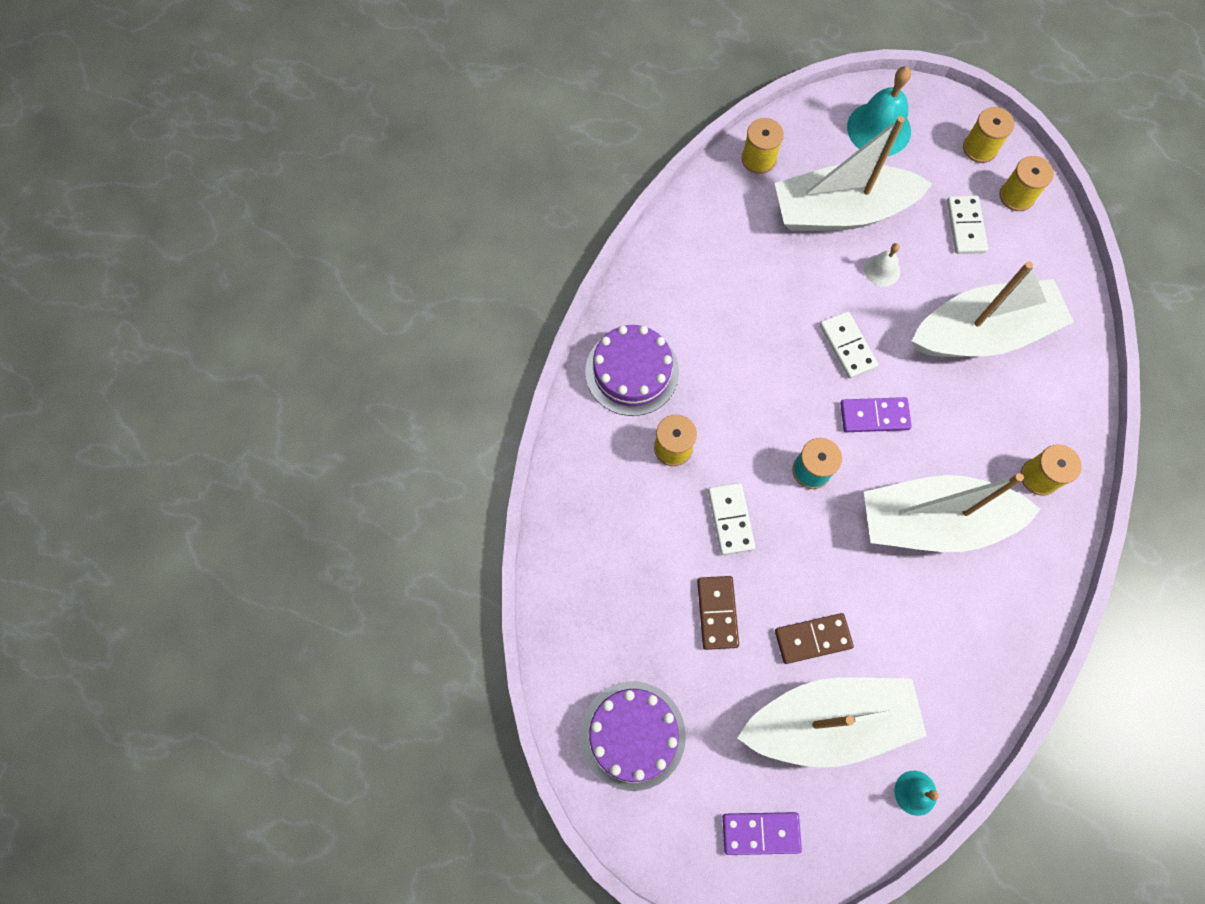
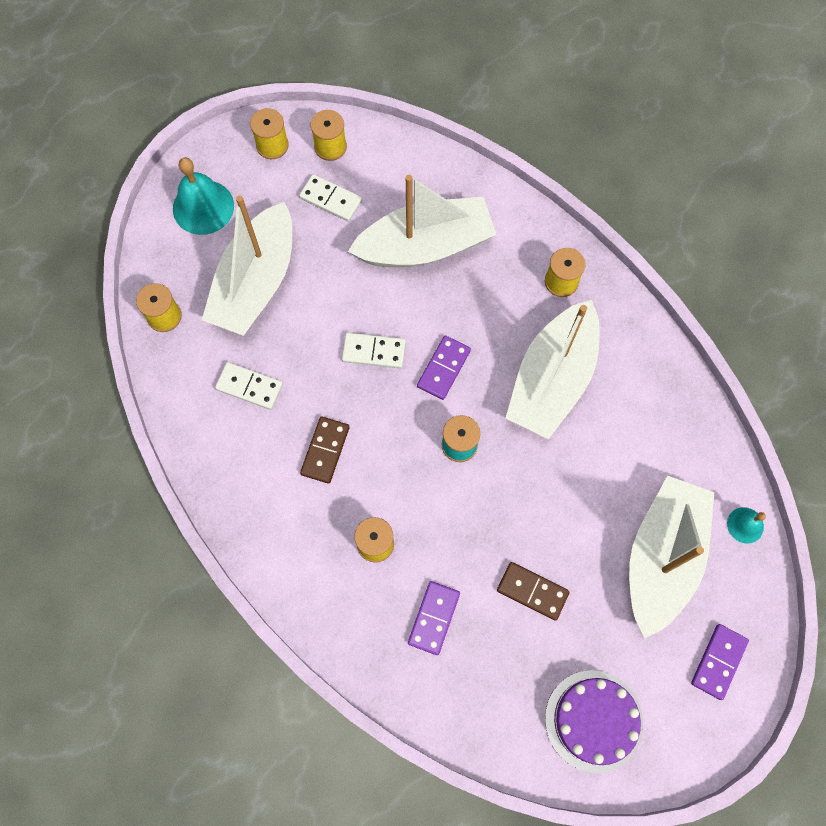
camera: 60 degrees left, 0 degrees up
purple cake [585,325,679,416] -> none
white domino [708,483,755,555] -> white domino moved to [215,362,283,410]
brown domino [775,613,854,664] -> brown domino moved to [300,417,349,484]
white bell [864,243,900,287] -> none
white boat [912,261,1074,357] -> white boat turned 60 degrees clockwise [348,175,497,267]
none -> purple domino [408,581,460,655]

